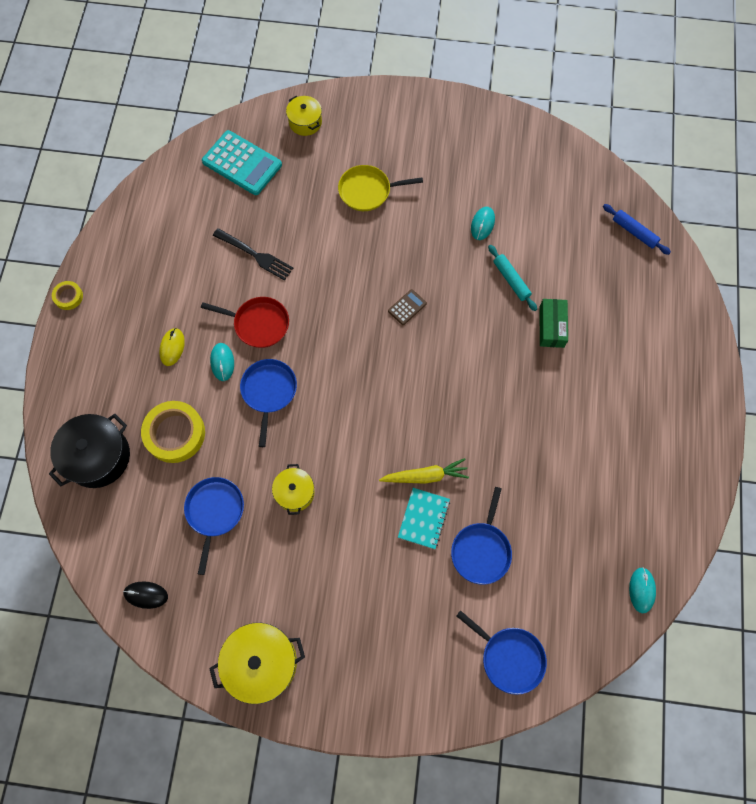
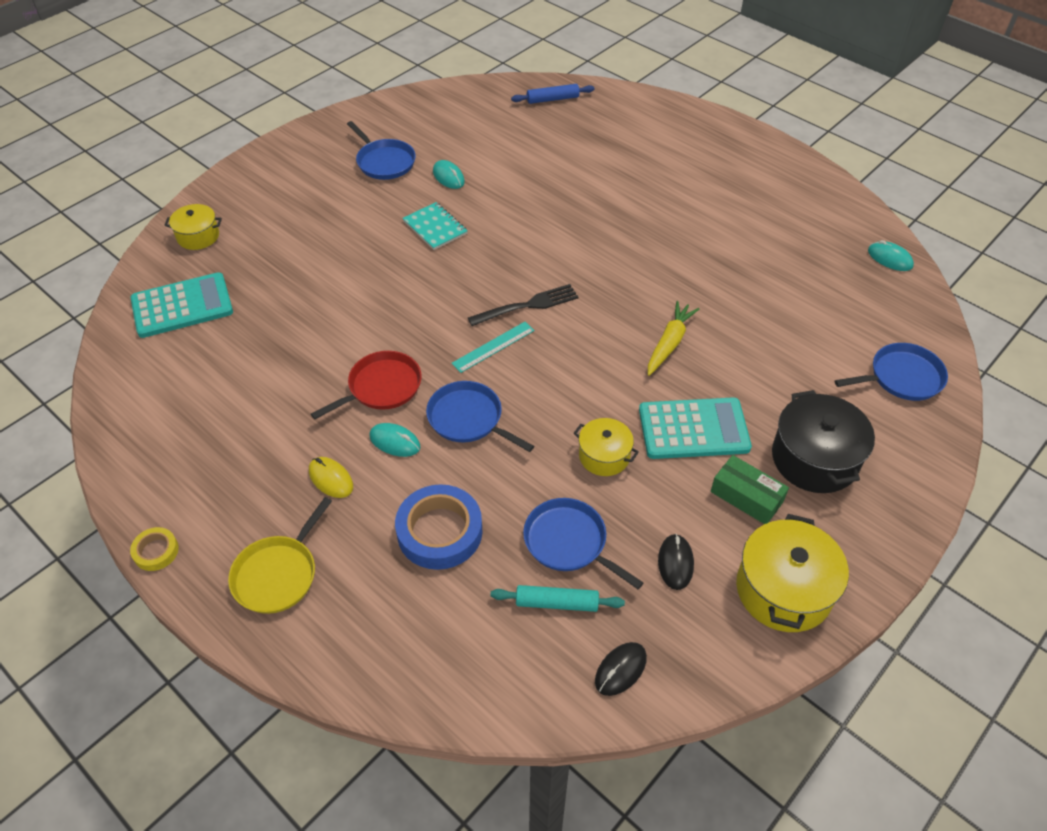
camera: 55 degrees left, 20 degrees down
black pot [49,414,130,488] -> black pot moved to [772,390,875,493]
yellow tape [141,401,205,463] -> blue tape [395,484,483,570]
black fork [213,228,293,281] -> black fork moved to [468,284,578,326]
yellow pan [338,165,423,211] -> yellow pan moved to [228,497,332,614]
brown calculator [388,289,427,325] -> none
turquoise notebook [398,488,450,549] -> turquoise notebook moved to [403,202,468,250]
blue pan [451,487,512,585] -> blue pan moved to [347,121,416,180]
turquoise rolling pin [488,245,537,311] -> turquoise rolling pin moved to [490,585,625,612]
green box [539,299,568,348] -> green box moved to [711,455,789,524]
none -> turquoise ruler [451,322,534,373]
none -> turquoise calculator [639,397,752,459]
none -> black mouse [658,534,694,590]

